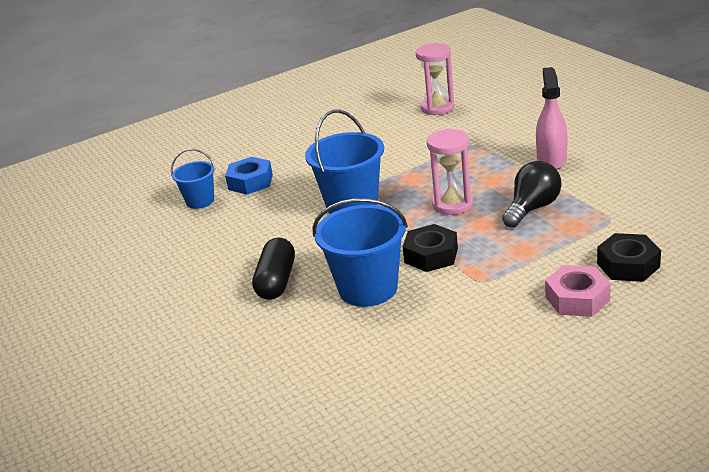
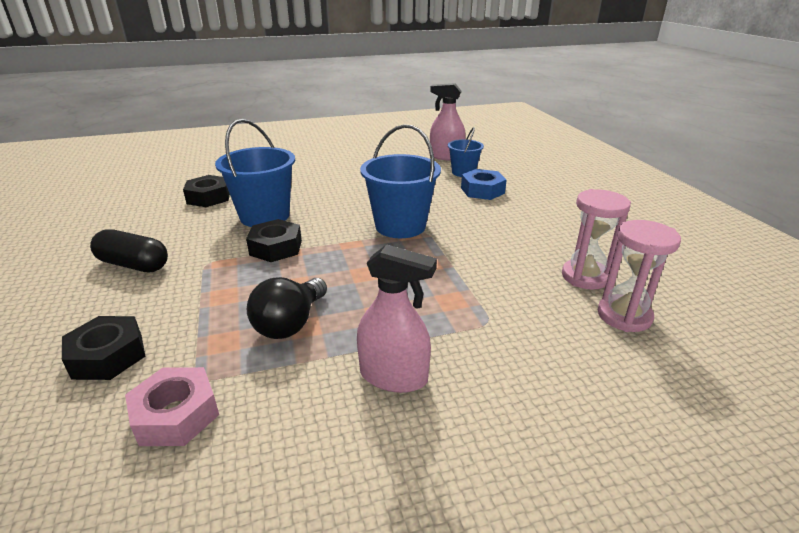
camera: 100 degrees right, 0 degrees up
black capsule [252,238,295,300] -> black capsule moved to [90,229,168,272]
pink hourglass [427,129,473,215] -> pink hourglass moved to [562,189,631,290]
black light bulb [502,161,562,228] -> black light bulb turned 60 degrees clockwise [247,277,327,339]
pink nut [545,265,611,317] -> pink nut moved to [125,367,219,446]
none -> black nut [183,175,230,207]
none -> pink spray bottle [430,83,465,160]

